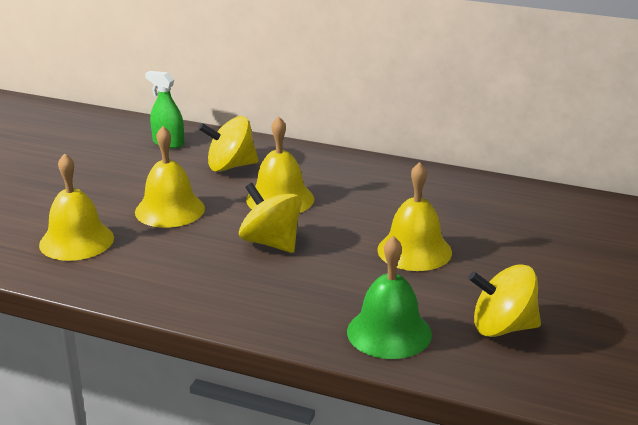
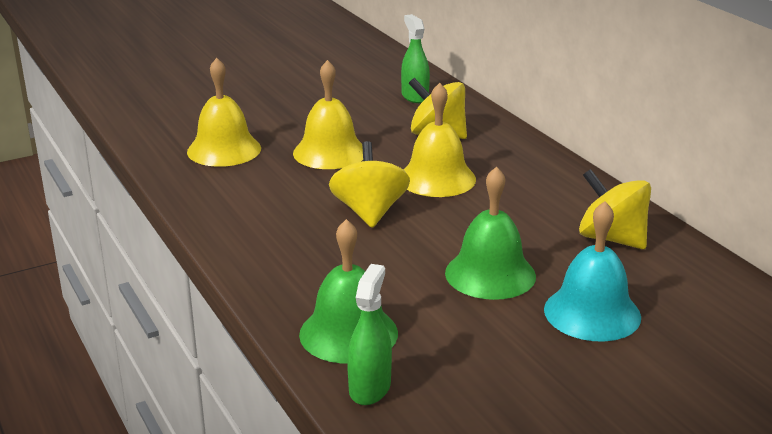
camera: 40 degrees right, 0 degrees up
yellow bell [377,162,452,271] -> green bell [445,166,536,300]
yellow spinning top [468,264,541,337] -> yellow spinning top moved to [579,169,651,249]
none -> green spray bottle [347,264,392,405]
none -> turquoise bell [544,201,641,342]

